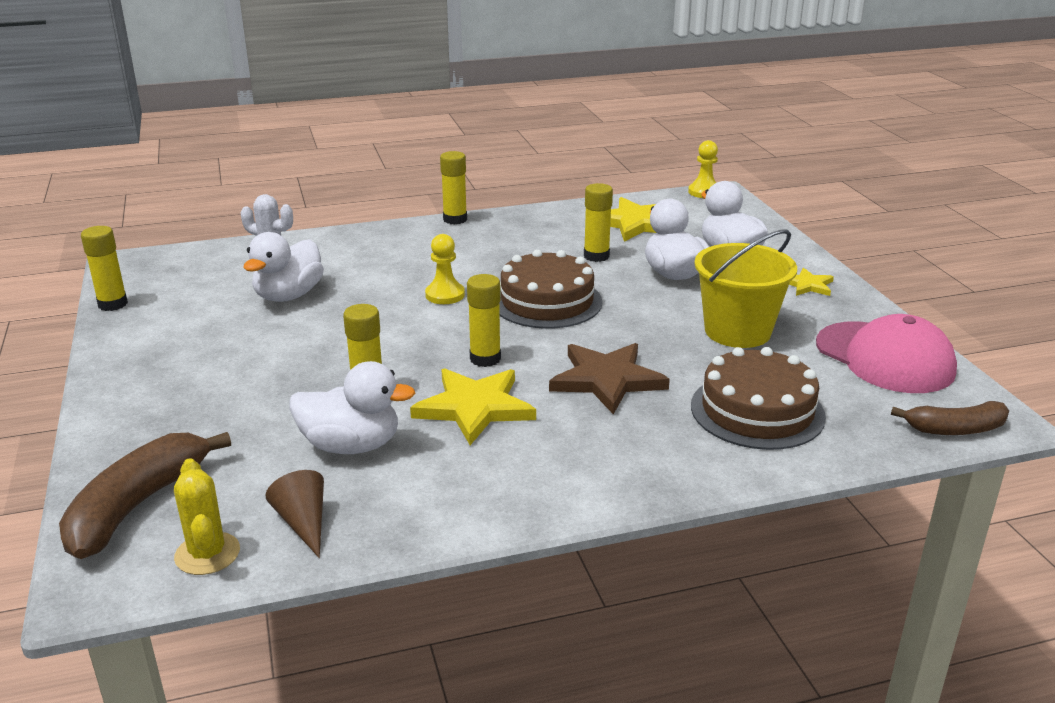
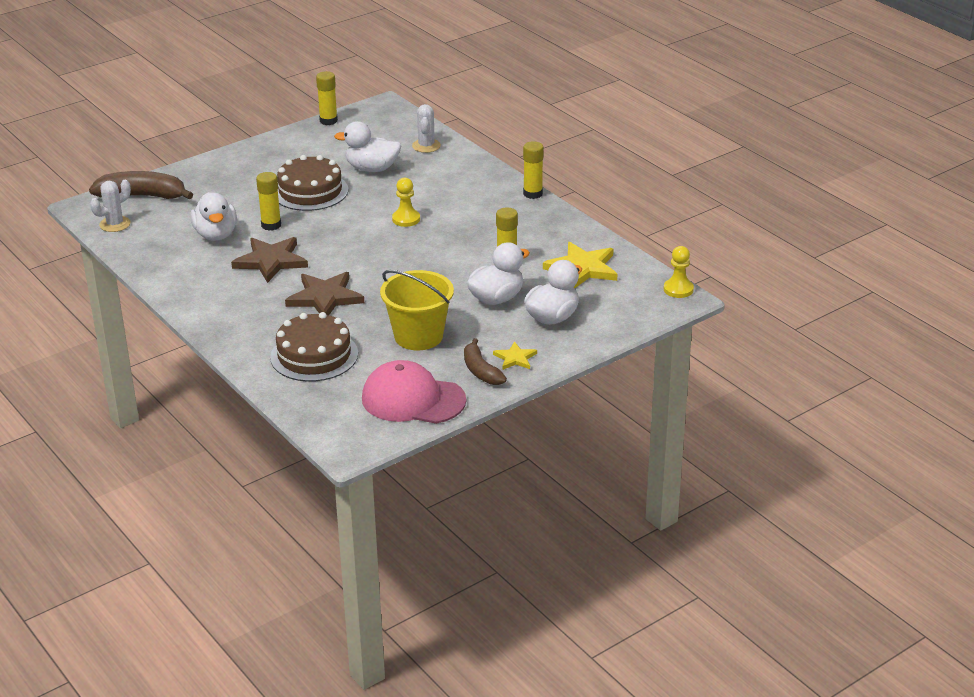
camera: 70 degrees right, 5 degrees up
yellow cactus [174,458,240,575] -> white cactus [90,180,131,232]
brown cone [266,470,324,558] -> none
yellow star [410,368,536,445] -> brown star [231,237,308,283]
yellow glue stick [467,274,501,367] -> none
brown cake [499,249,603,329] -> brown cake moved to [277,155,348,211]
pink cap [816,314,957,393] -> pink cap turned 75 degrees clockwise [362,360,466,424]
brown banana [891,401,1009,435] -> brown banana moved to [464,338,507,385]

